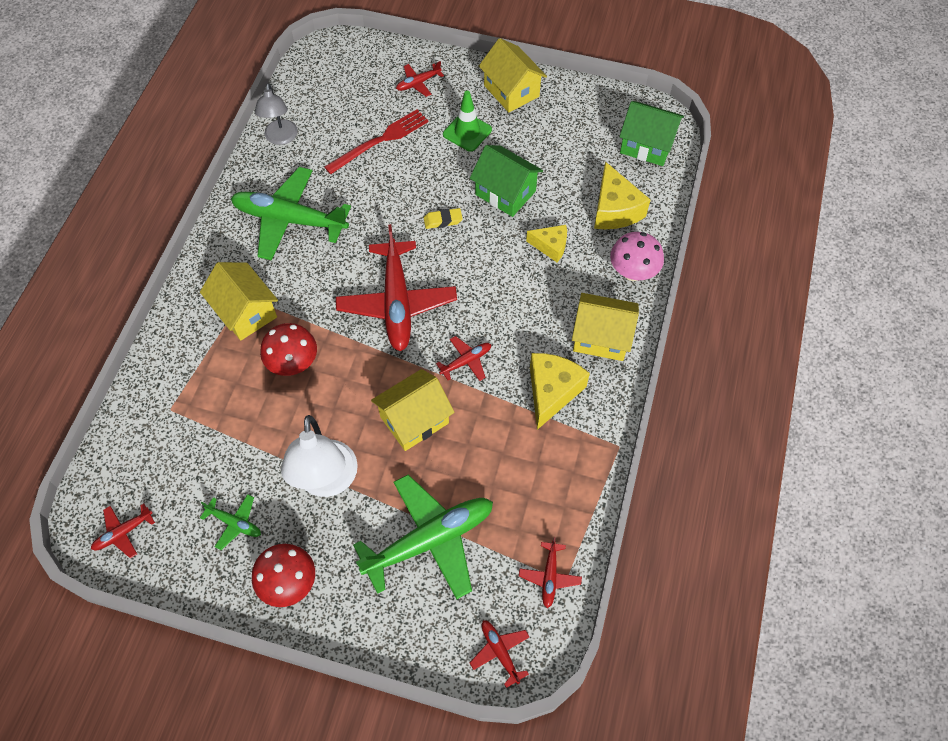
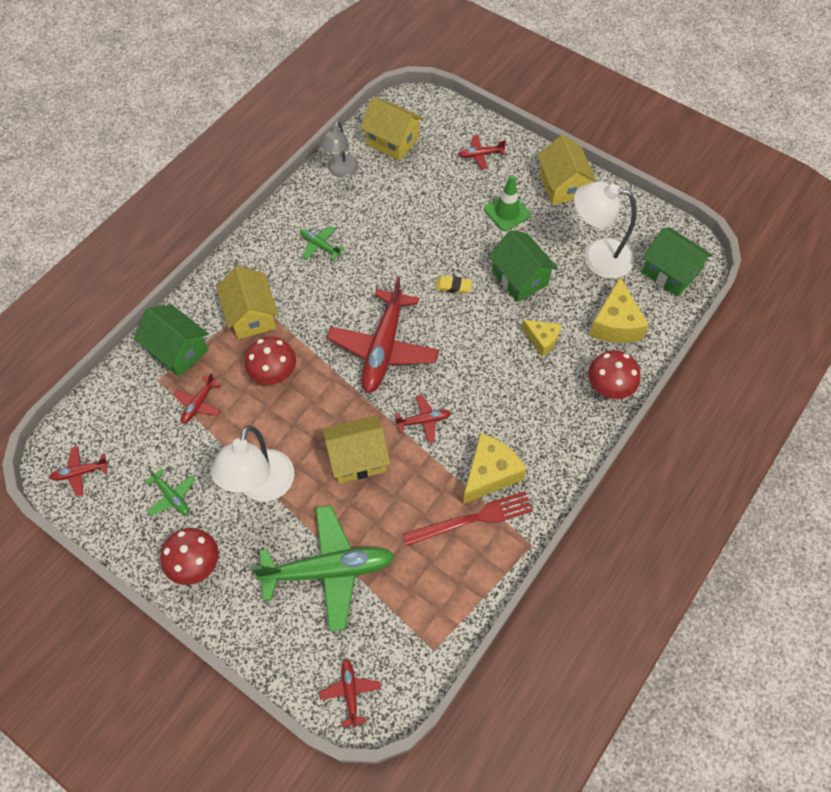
camera: 20 degrees right, 0 degrees up
green plane [231,167,351,261] -> green plane [300,226,345,260], size x0.45
red fork [324,110,429,174] -> red fork moved to [403,491,533,546]
red plane [519,537,582,608] -> red plane moved to [174,373,221,424]
yellow house [572,293,639,361] -> yellow house moved to [360,97,424,161]
pink mushroom [610,232,664,281] -> red mushroom [588,350,641,399]
none -> green house [134,305,208,377]
none -> white lamp [574,181,636,279]

